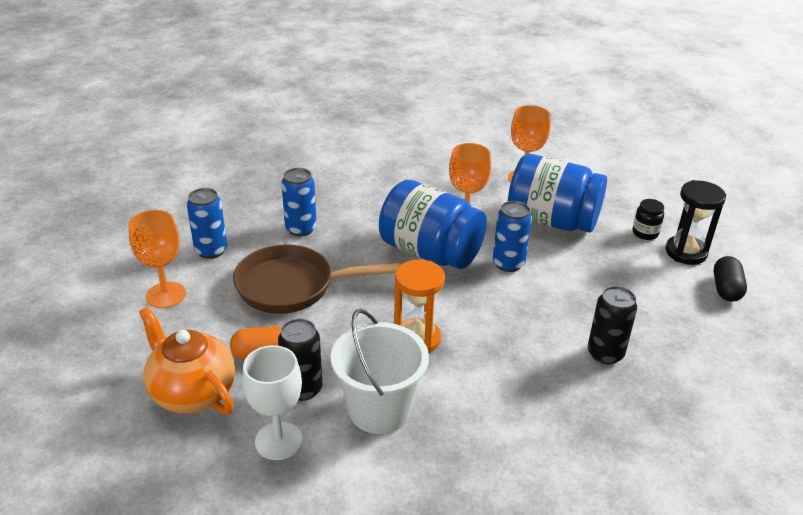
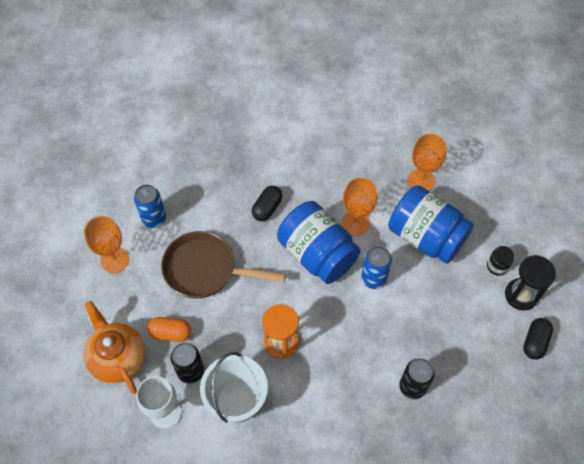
camera: 15 degrees right, 25 degrees up
blue can [281,168,317,236] -> none
none -> black capsule [252,186,283,221]

